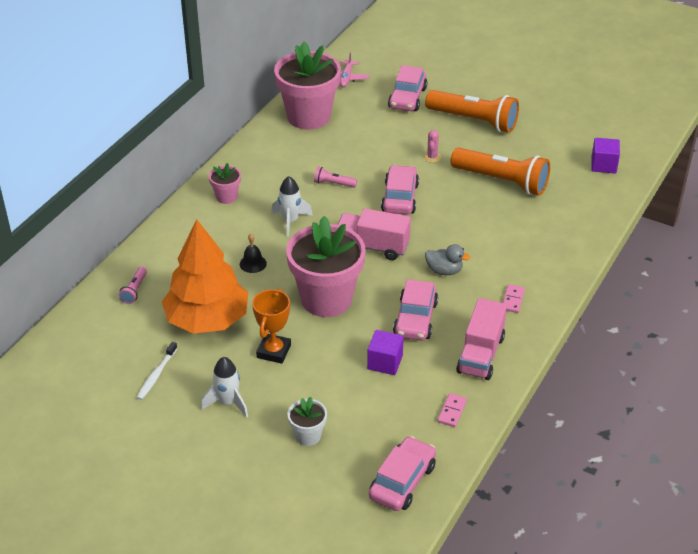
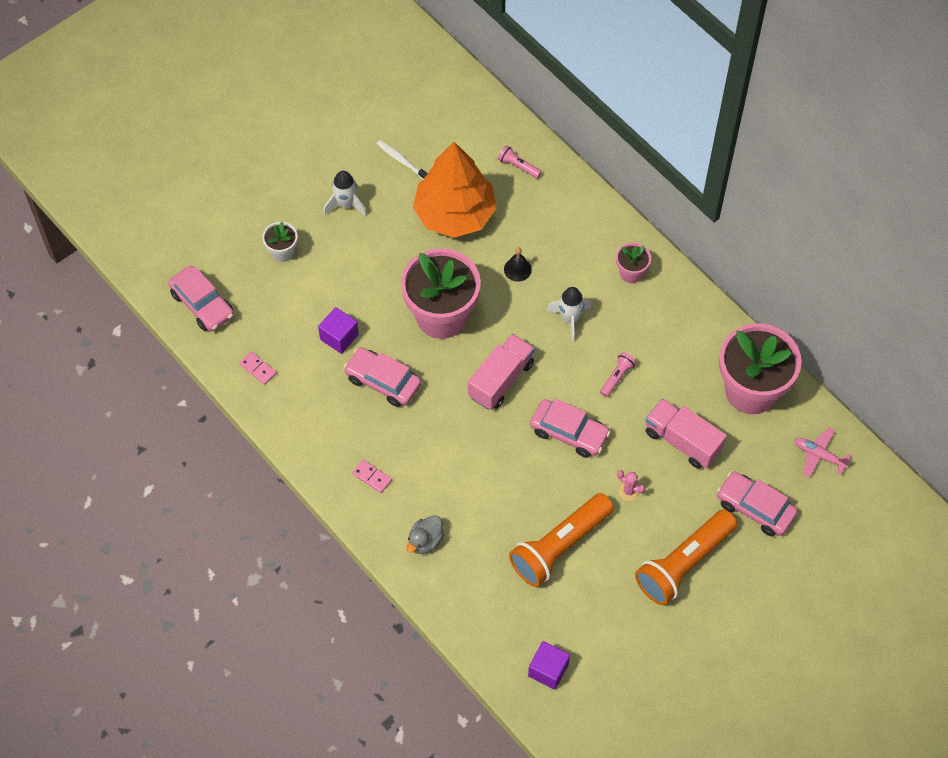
camera: 110 degrees right, 20 degrees up
orange trophy [252,289,291,364] -> none
grey duck [425,244,471,275] -> grey duck moved to [406,515,444,554]
pink truck [456,298,507,380] -> pink truck moved to [645,398,727,469]

